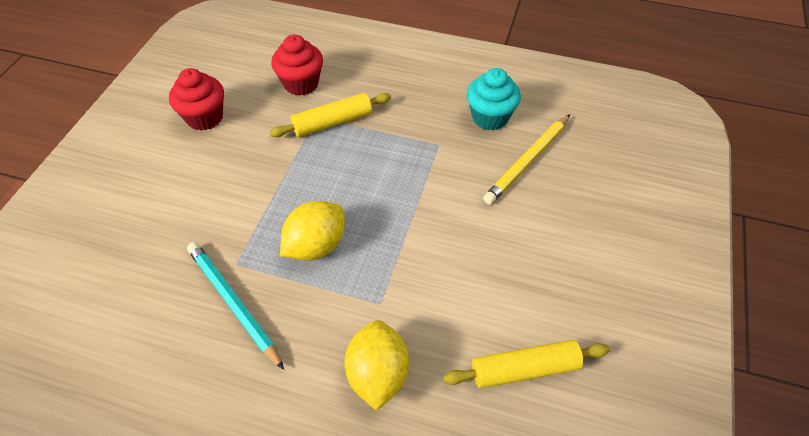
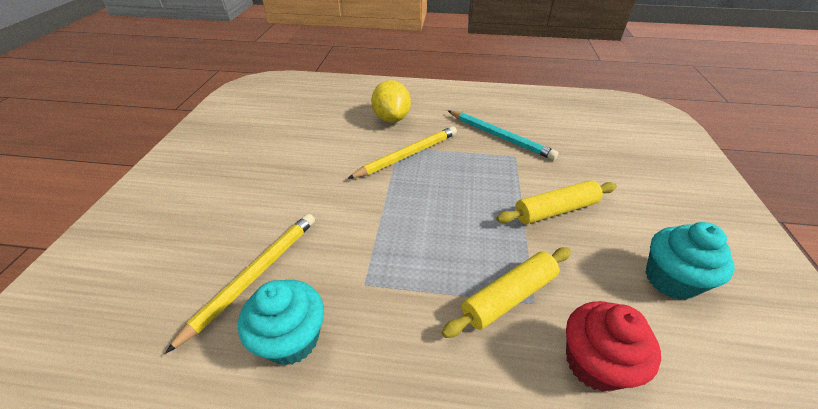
camera: 170 degrees right, 10 degrees down
red cupcake [169,68,224,131] -> turquoise cupcake [645,222,735,300]
yellow lemon [280,201,345,261] -> none
yellow rolling pin [443,340,610,388] -> yellow rolling pin moved to [496,180,617,224]
none -> yellow pencil [347,126,457,179]

